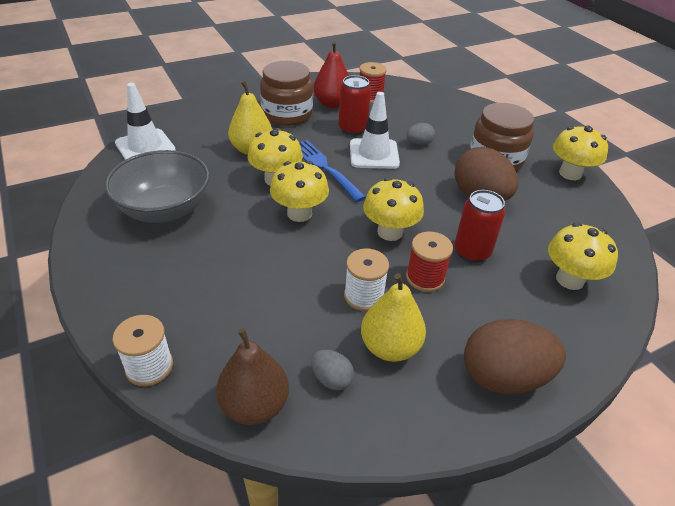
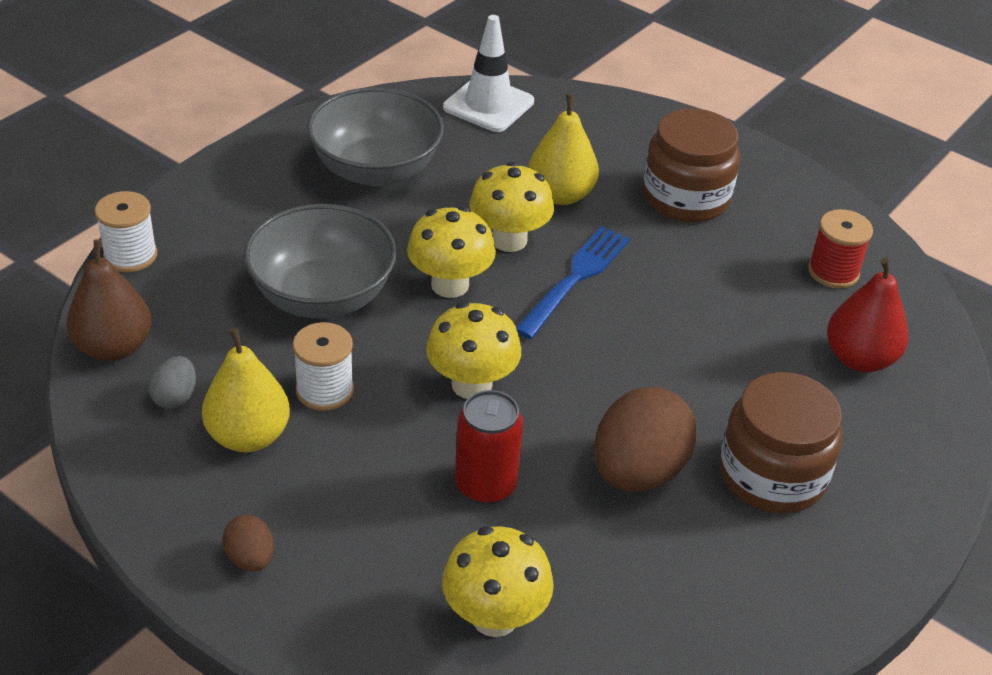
camera: 65 degrees right, 0 degrees up
red pear [314,41,349,108] -> red pear moved to [827,258,908,372]
red can [338,75,371,135] -> none
white traffic cone [350,92,400,169] -> none
red spool [406,232,453,292] -> none
grey egg [407,123,435,145] -> none
brown egg [464,319,566,394] -> brown egg [222,515,274,572], size x0.48
yellow mushroom [553,125,608,180] -> none
none -> grey bowl [244,204,397,319]

